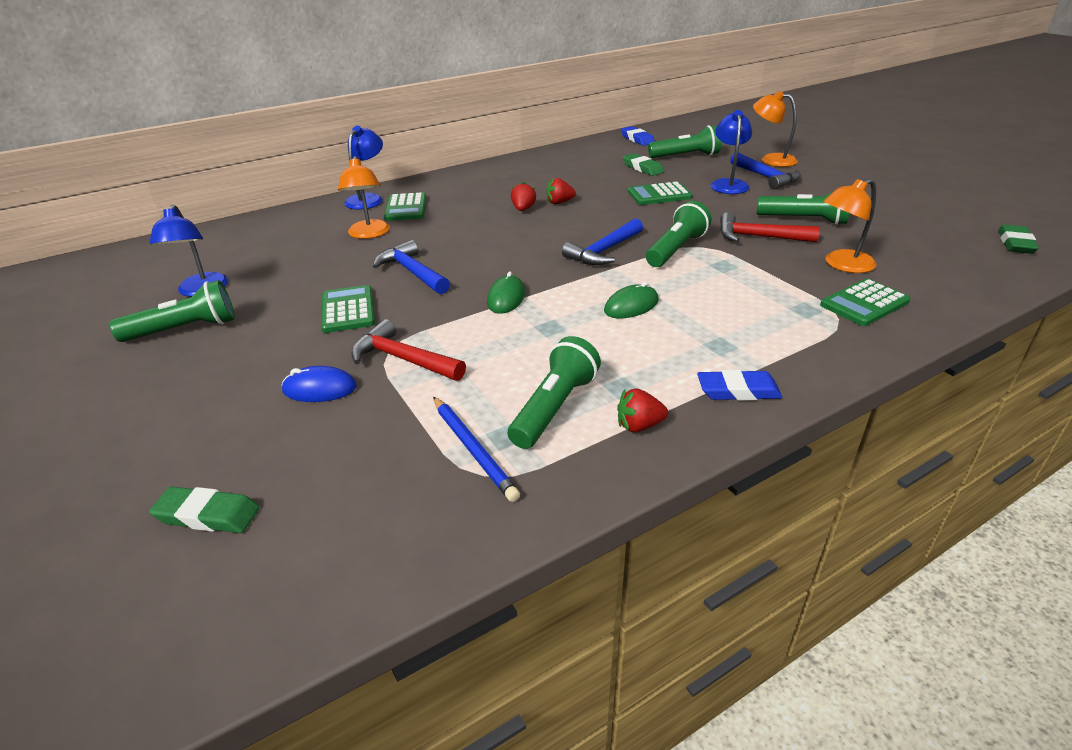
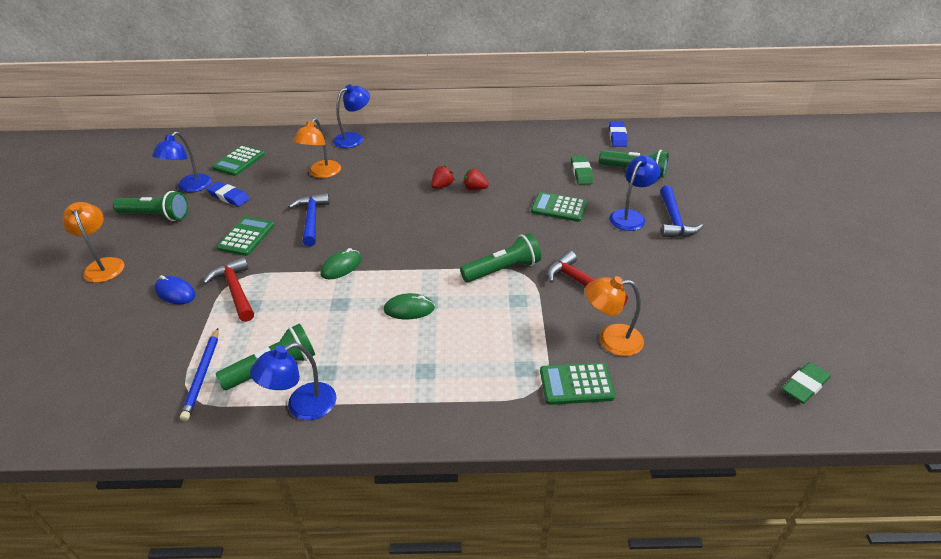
camera: 30 degrees right, 5 degrees up
green eraser [149,487,260,533] -> none
green calculator [384,192,426,221] -> green calculator moved to [212,145,265,176]
blue hammer [562,218,643,265] -> none
red strawberry [617,388,668,432] -> blue lamp [250,343,336,420]
blue eraser [697,370,782,401] -> blue eraser moved to [207,182,250,207]
orange lamp [753,91,798,167] -> orange lamp moved to [62,202,124,283]
green flashlight [757,190,849,225] -> none

